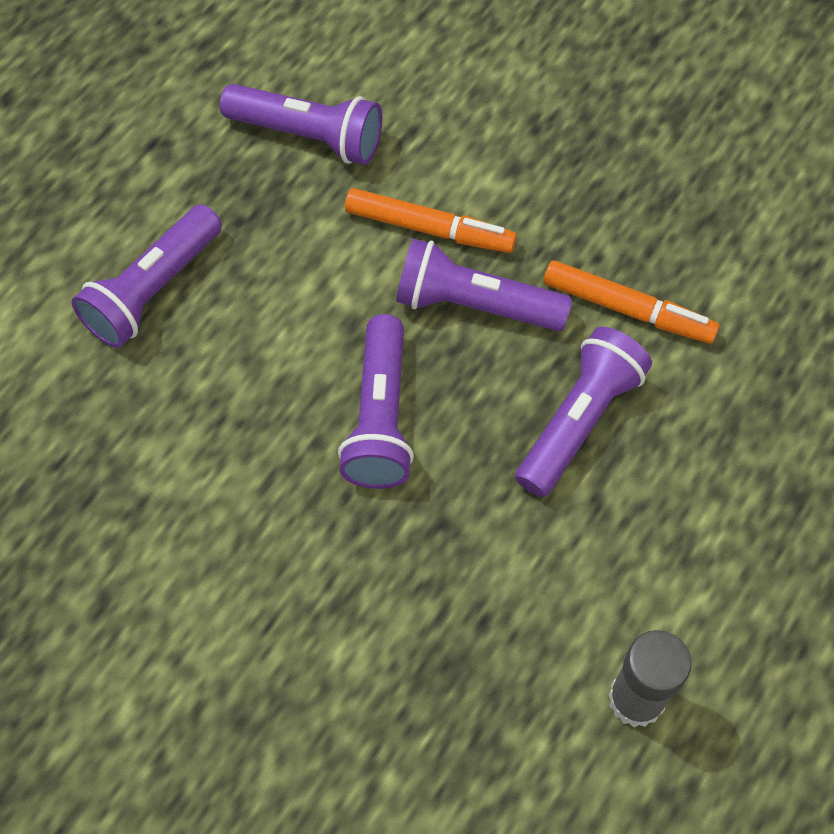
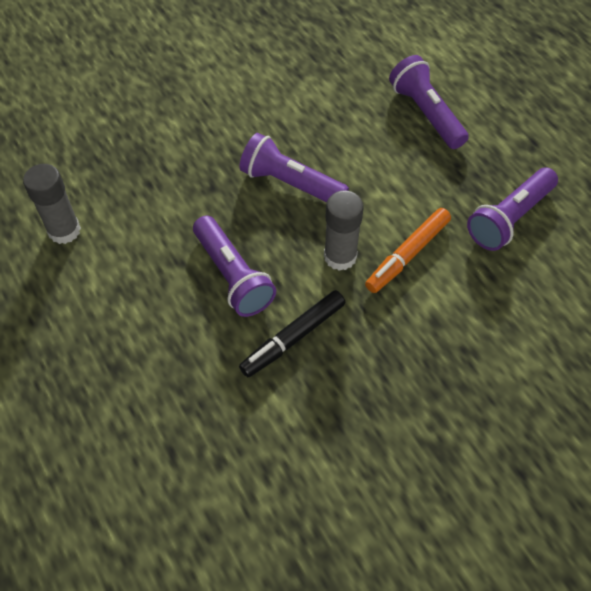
camera: 115 degrees right, 5 degrees down
purple flashlight [396,239,572,331] -> grey glue stick [324,190,364,271]
orange marker [543,260,719,344] -> black marker [239,290,345,377]

